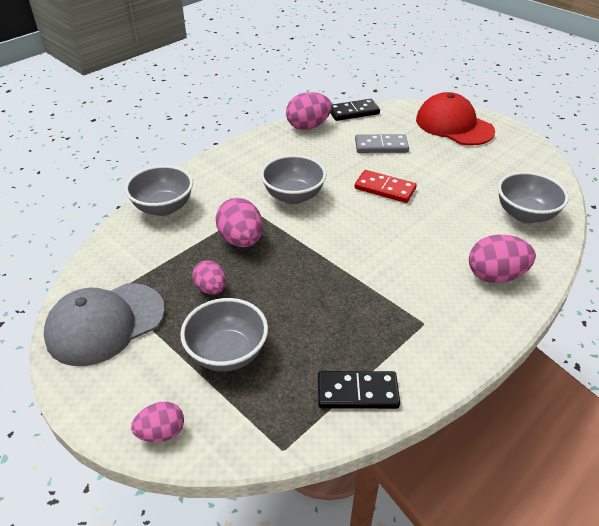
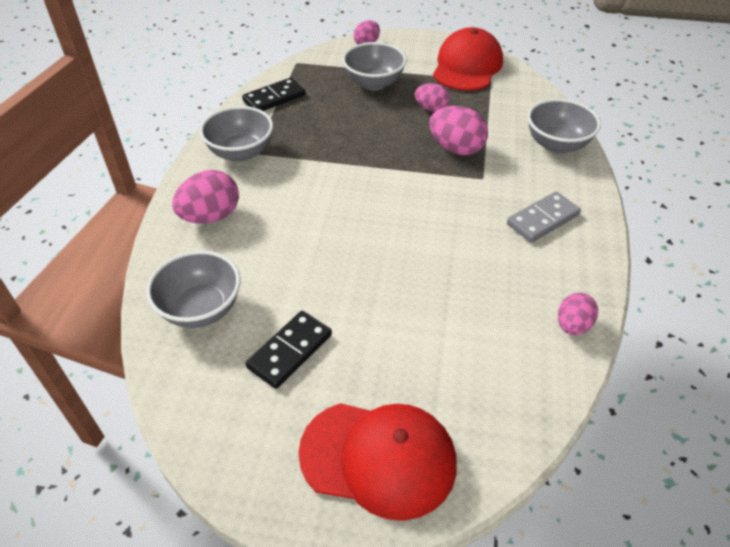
camera: 145 degrees right, 5 degrees up
grey cap [44,283,165,366] -> red cap [433,27,503,91]
grey bowl [261,155,327,204] -> grey bowl moved to [200,106,273,162]
pink egg [286,92,332,130] -> pink egg [558,293,598,335], size x0.63
black domino [331,99,380,121] -> black domino moved to [246,311,332,389]
grey domino [355,134,409,153] -> grey domino moved to [507,192,581,243]
red domino [355,170,416,203] -> none

